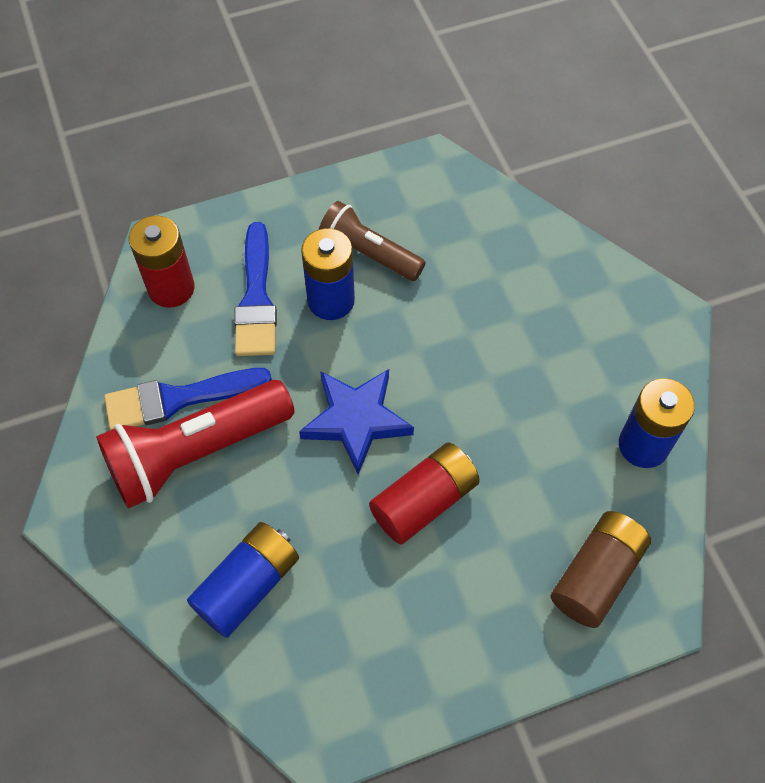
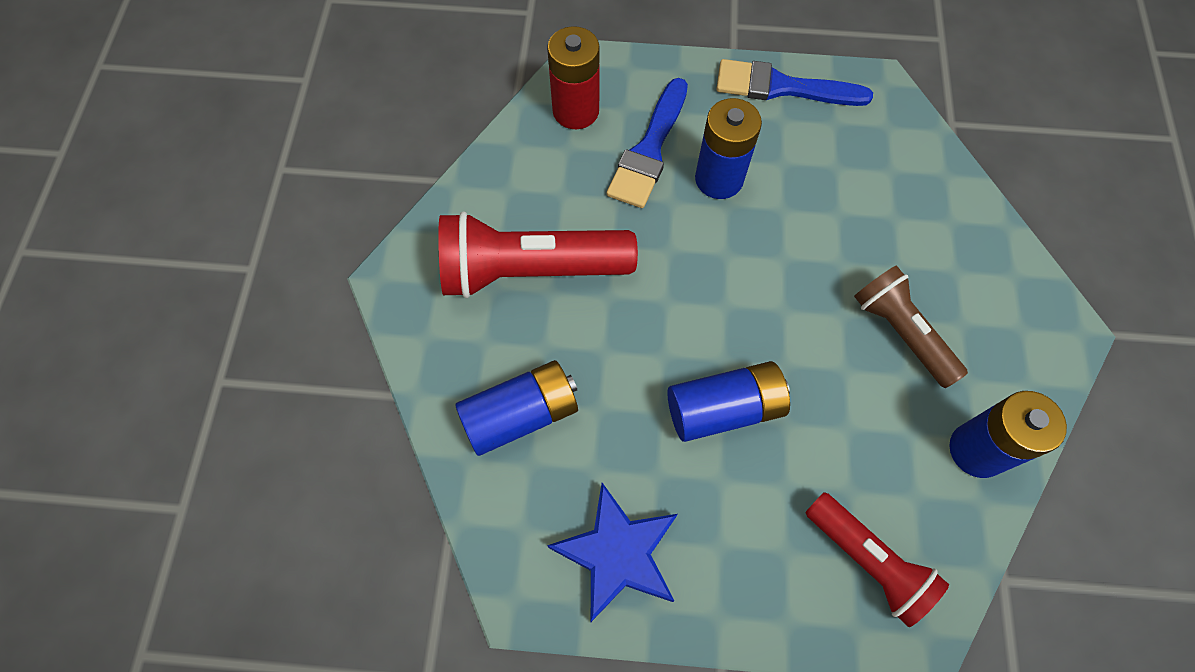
camera: 25 degrees right, 5 degrees up
blue brush [104,368,272,430] -> blue brush moved to [716,59,873,106]
blue star [299,369,414,474] -> blue star moved to [547,483,678,622]
brown flashlight [318,201,426,281] -> brown flashlight moved to [854,265,968,388]
red battery [369,443,480,545] -> blue battery [667,361,790,442]
brown battery [551,511,651,628] -> red flashlight [805,492,949,627]

